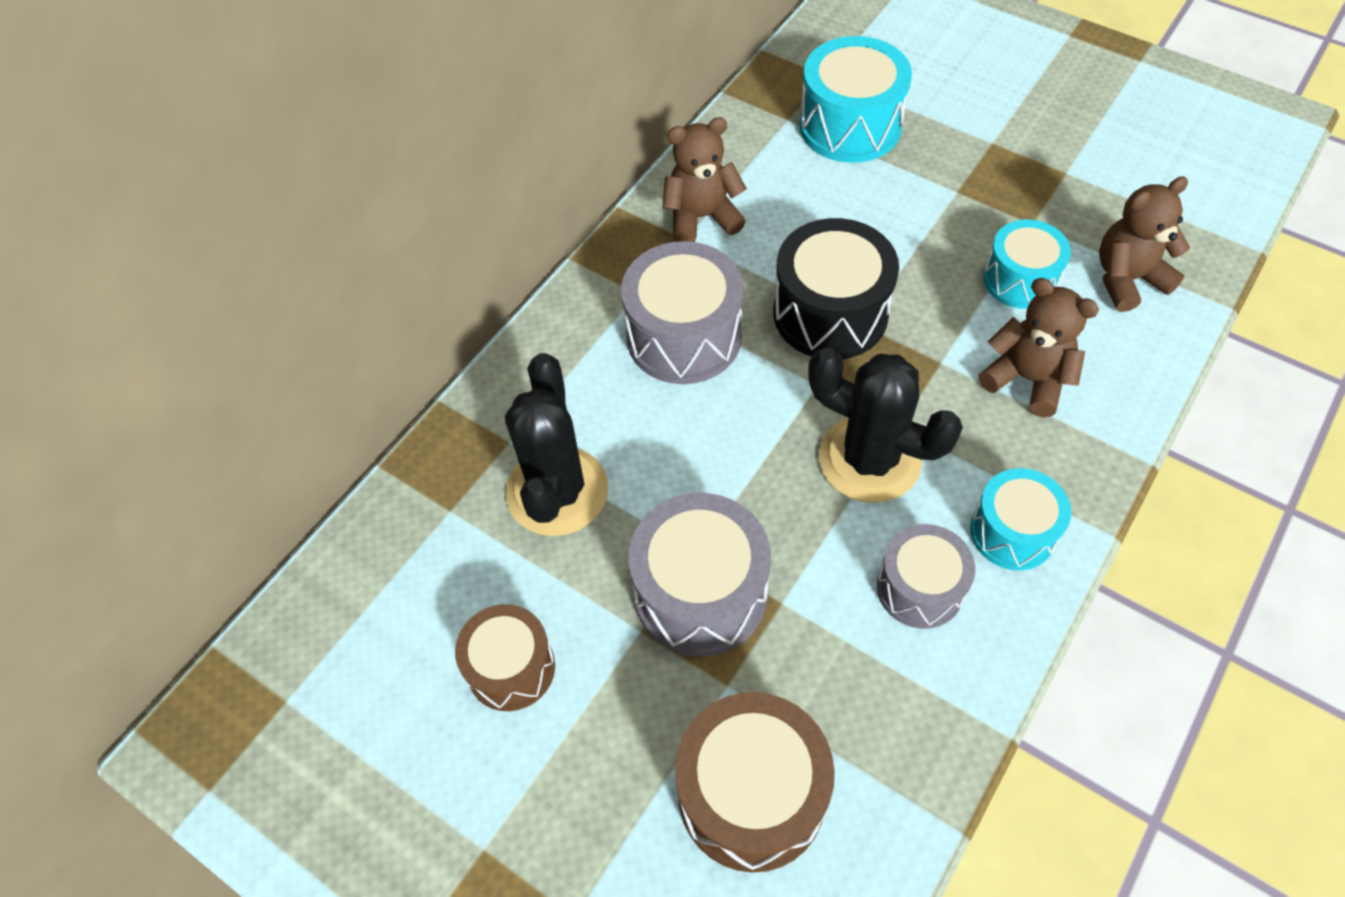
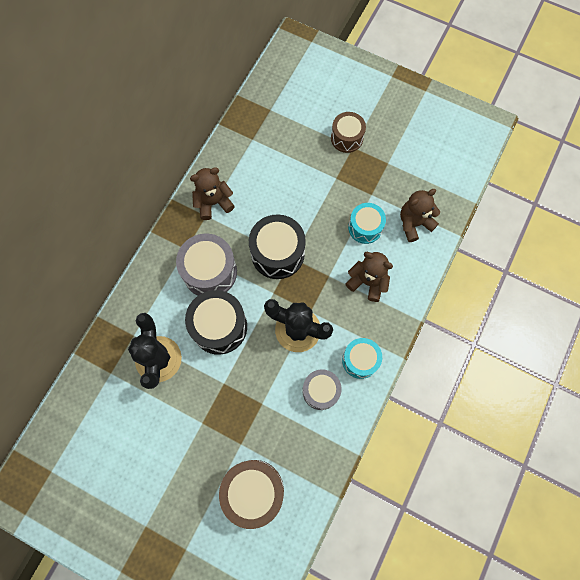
camera: 10 degrees left, 15 degrees up
brown drum [455,604,555,711] -> brown drum moved to [331,112,366,153]
grey drum [628,493,771,656] -> none
turquoise drum [799,36,912,163] -> none
none -> black drum [185,290,247,355]

